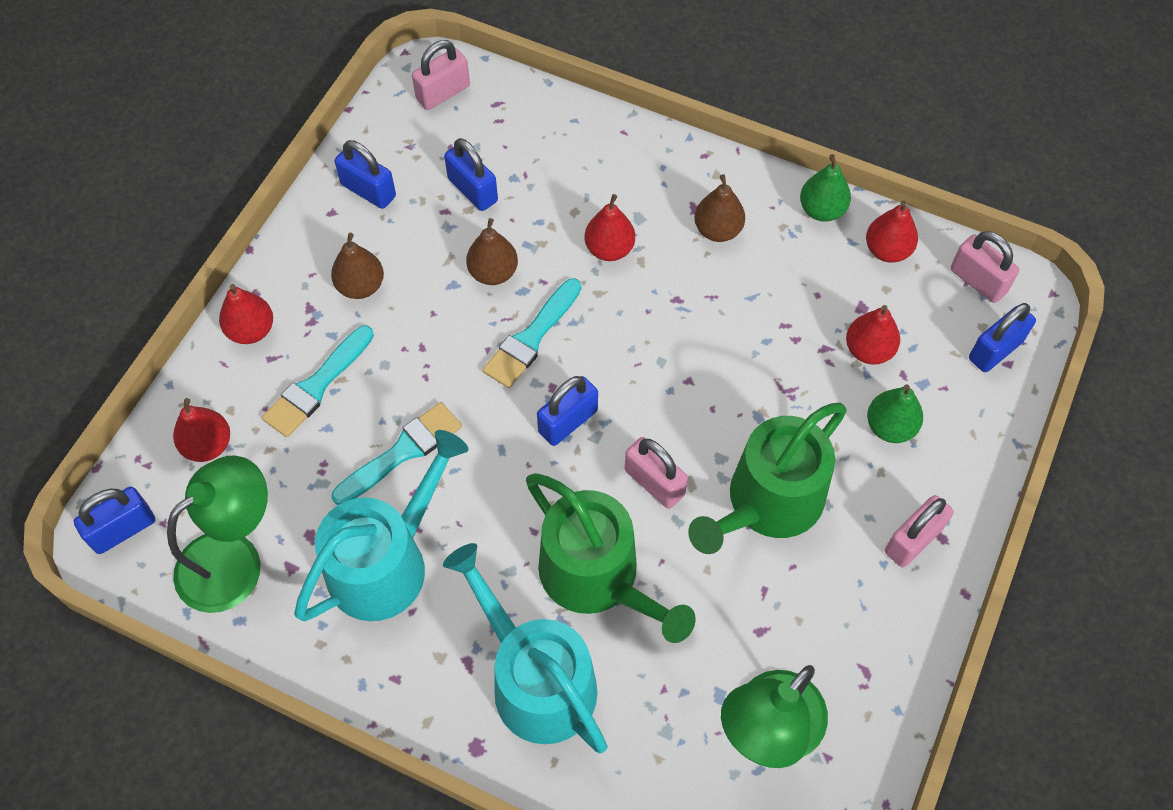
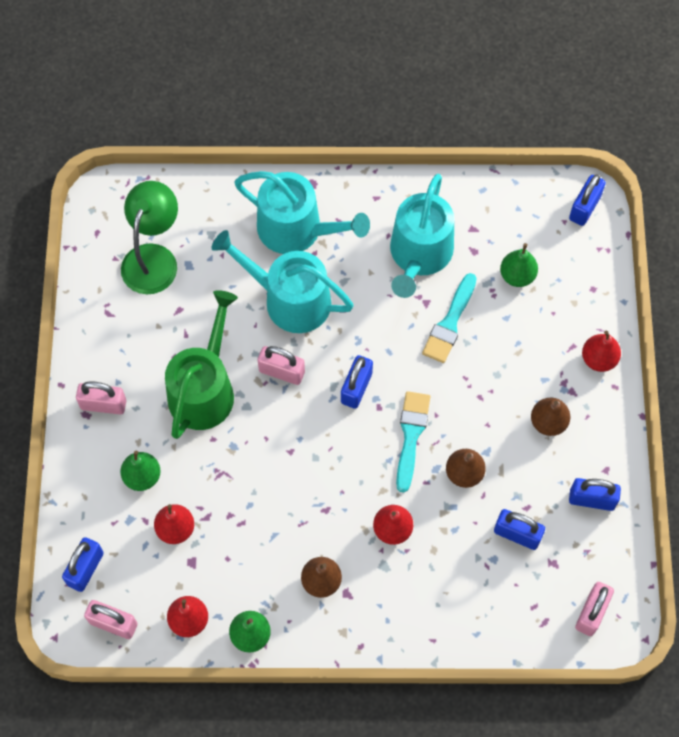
camera: 155 degrees right, 5 degrees up
green lamp [167,455,268,613] -> none
red pear [173,398,230,462] -> none
turquoise brush [262,325,374,437] -> none
green watering can [526,473,696,643] -> turquoise watering can [212,230,354,333]
pink padlock [885,495,954,567] -> pink padlock turned 75 degrees clockwise [76,381,126,415]
none -> green pear [500,243,538,287]

